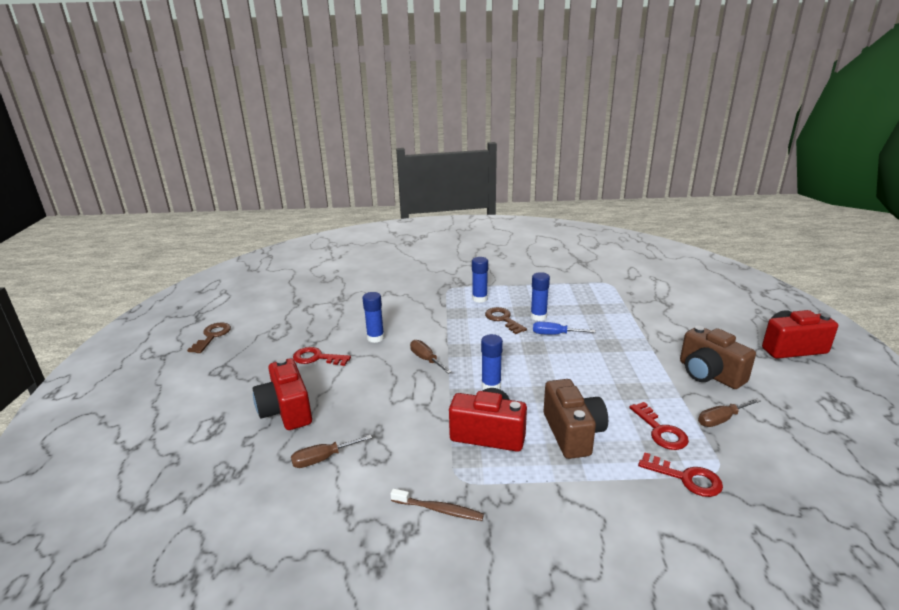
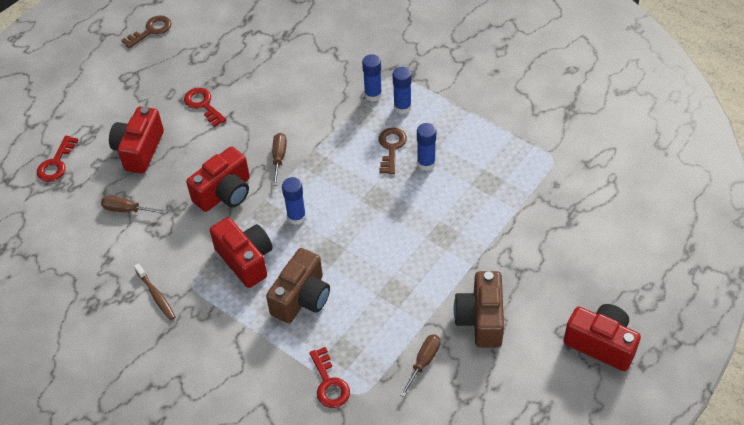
camera: 40 degrees right, 25 degrees up
blue glue stick [362,292,384,343] -> blue glue stick moved to [362,54,382,102]
blue screwdriver [533,322,595,335] -> none
red key [629,402,689,450] -> red key moved to [37,136,78,182]
brown screwdriver [698,398,760,427] -> brown screwdriver turned 105 degrees clockwise [400,334,440,397]
none -> red camera [186,146,250,212]

